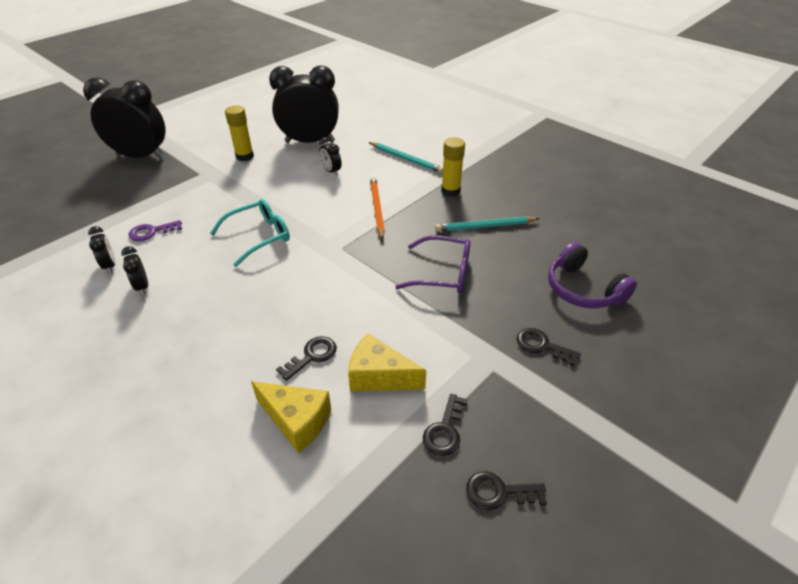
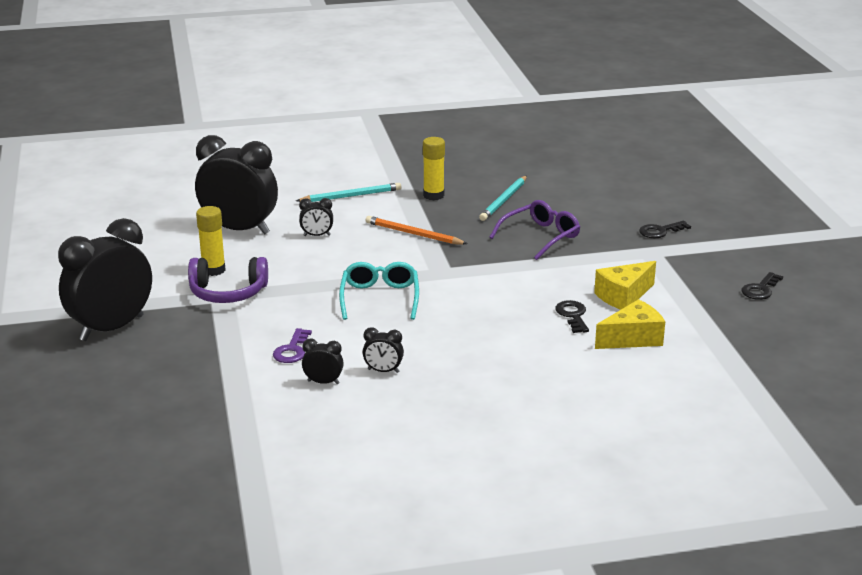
camera: 55 degrees left, 15 degrees down
black clock [269,66,339,143] -> black clock turned 75 degrees clockwise [195,135,278,235]
black key [423,394,468,456] -> none
purple headphones [548,242,637,308] -> purple headphones moved to [188,257,268,303]

